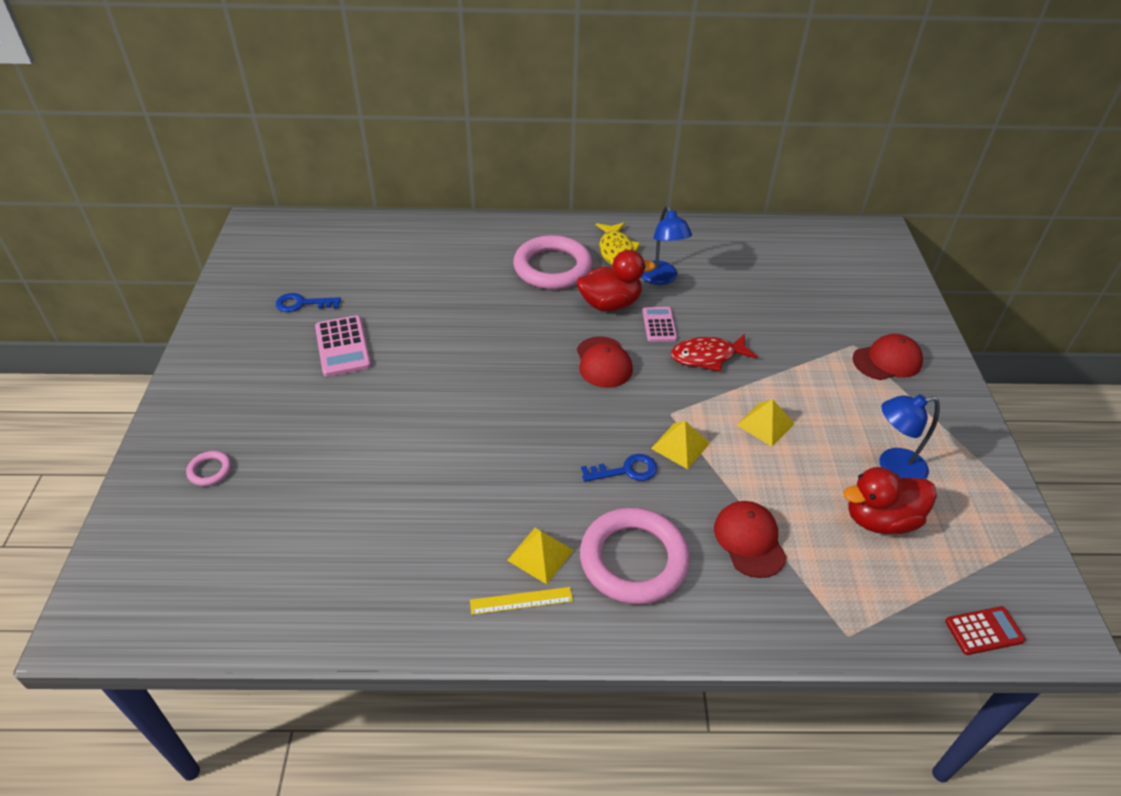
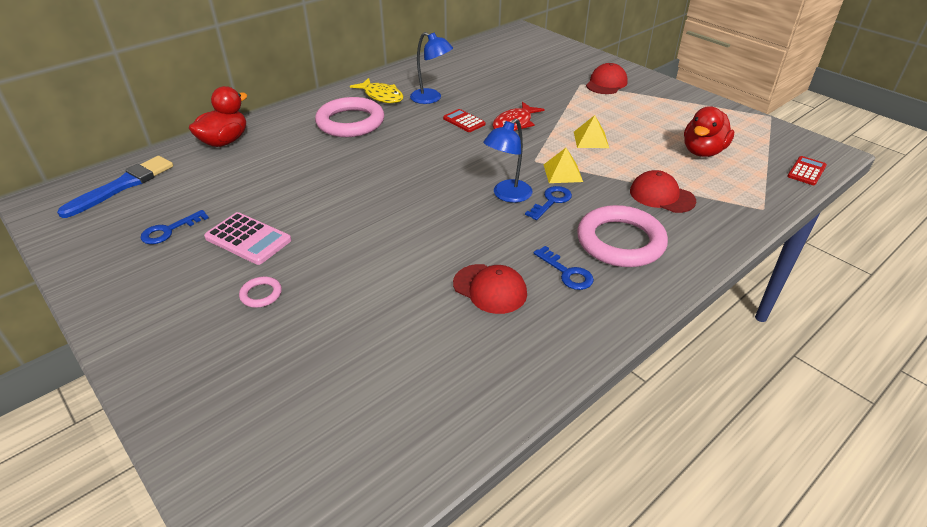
camera: 40 degrees left, 5 degrees down
pink ring [186,451,231,486] -> pink ring moved to [239,277,282,308]
yellow ruler [470,587,573,615] -> none
yellow pyramid [507,528,574,584] -> blue key [534,246,594,290]
red duck [577,250,656,311] -> red duck moved to [189,86,248,147]
red cap [577,336,633,388] -> red cap moved to [453,264,527,314]
pink calculator [642,307,677,342] -> red calculator [443,109,486,132]
blue lamp [879,394,940,479] -> blue lamp moved to [483,118,532,203]
none -> blue brush [57,156,173,218]

